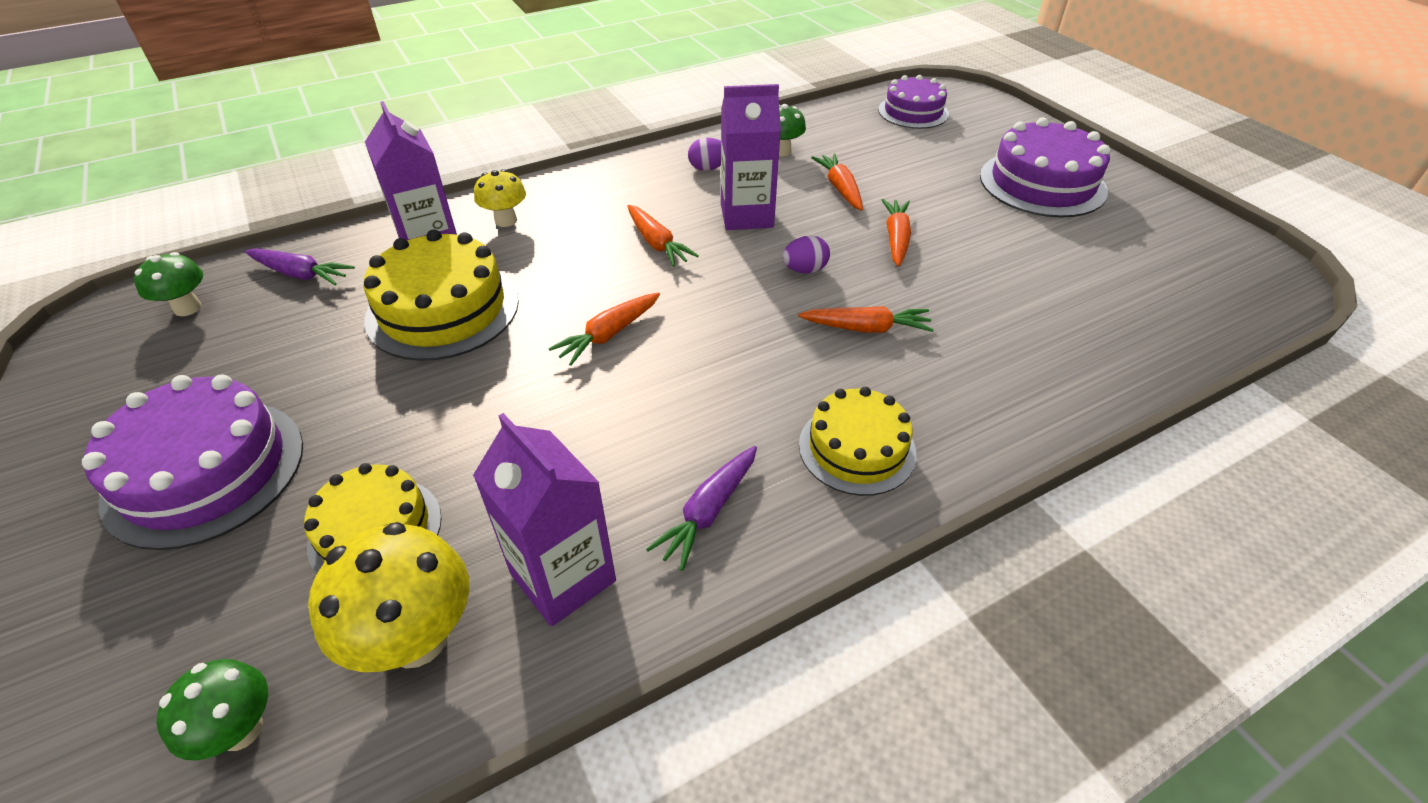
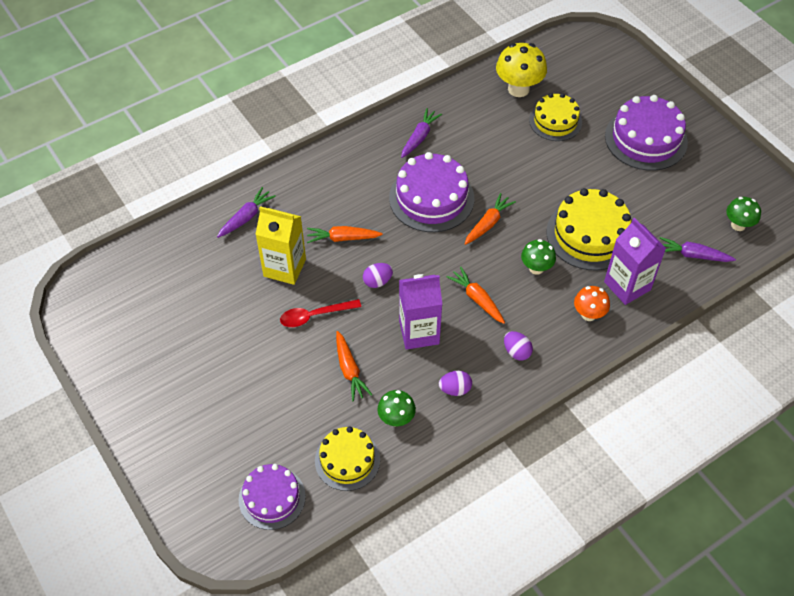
camera: 175 degrees right, 10 degrees up
green mushroom [156,659,268,760] -> green mushroom moved to [521,239,556,275]
purple carton [473,413,616,627] -> none
yellow mushroom [474,169,526,227] -> orange mushroom [574,286,610,321]
yellow cake [799,387,916,496] -> yellow cake moved to [315,427,380,491]
orange carrot [882,199,911,267] -> red spoon [280,299,361,327]
purple cake [980,117,1111,218] -> purple cake moved to [389,152,474,232]
none -> purple carrot [217,187,276,238]
none -> yellow carton [255,206,306,285]
none -> purple egg [504,331,533,361]

